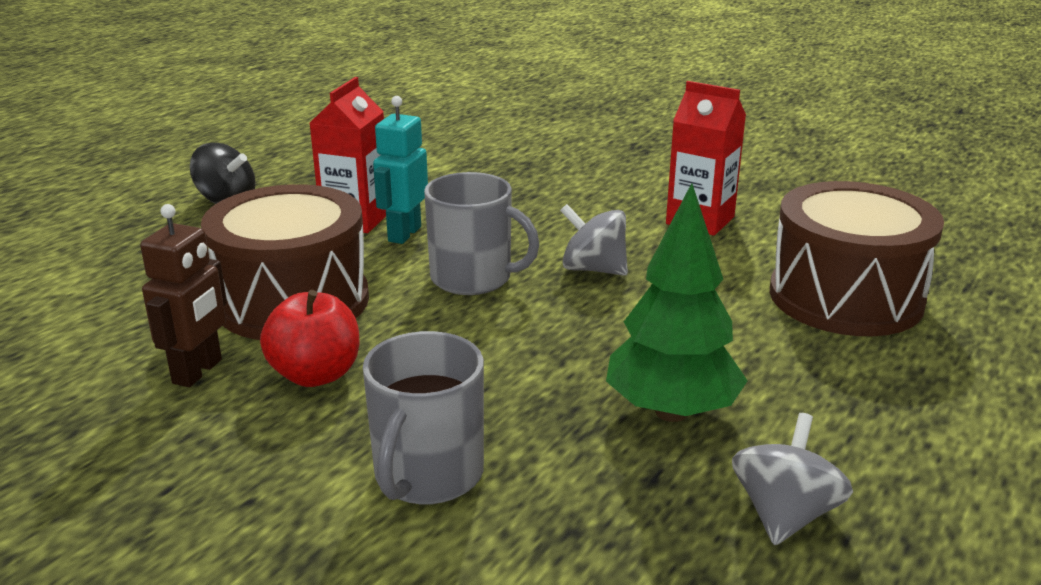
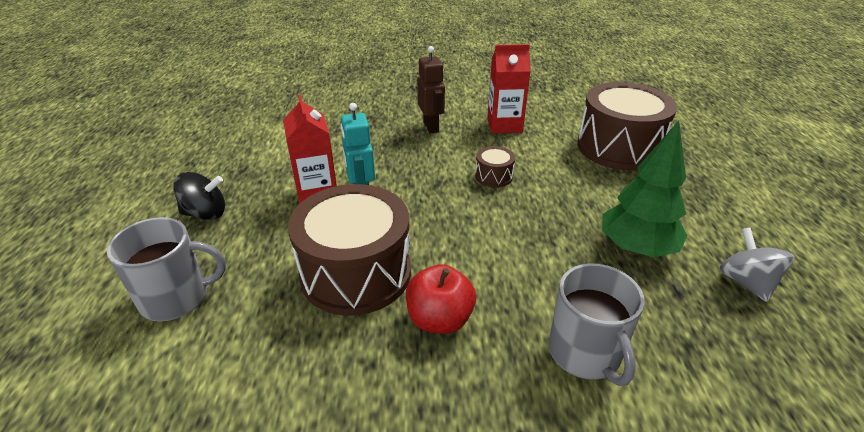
camera: 35 degrees left, 10 degrees up
brown robot [140,204,227,387] -> brown robot moved to [417,46,445,134]
grey mug [424,172,540,295] -> grey mug moved to [107,217,226,322]
grey spinning top [560,204,628,276] -> brown drum [475,146,515,187]

